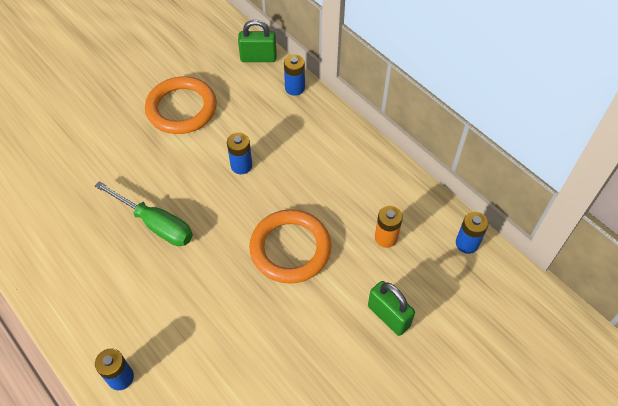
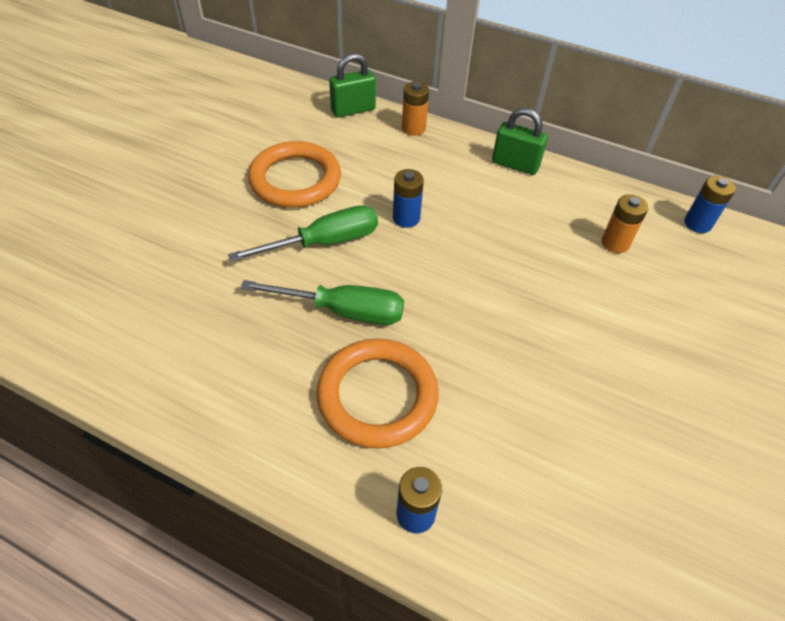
camera: 25 degrees left, 5 degrees down
orange ring [249,209,331,283] -> orange ring moved to [317,338,439,449]
blue battery [284,54,305,96] -> orange battery [402,82,429,136]
green padlock [368,281,415,336] -> green padlock moved to [492,108,548,175]
none -> green screwdriver [228,205,378,262]

